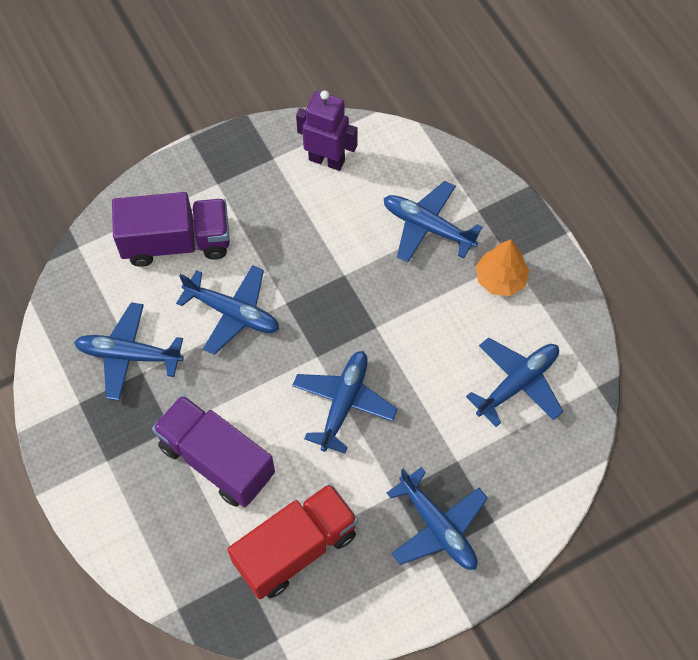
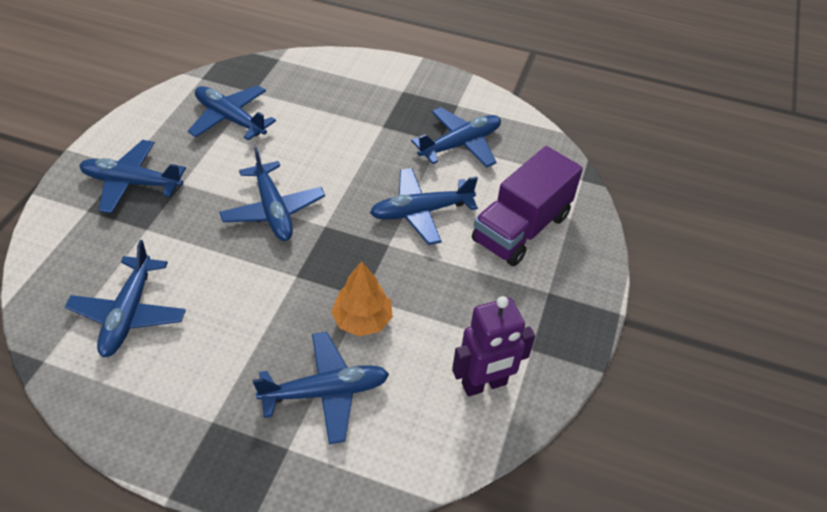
camera: 135 degrees right, 15 degrees down
purple truck [152,395,275,507] -> none
red truck [227,483,358,599] -> blue plane [188,85,276,140]
orange tree [476,239,529,296] -> orange tree moved to [331,261,393,336]

